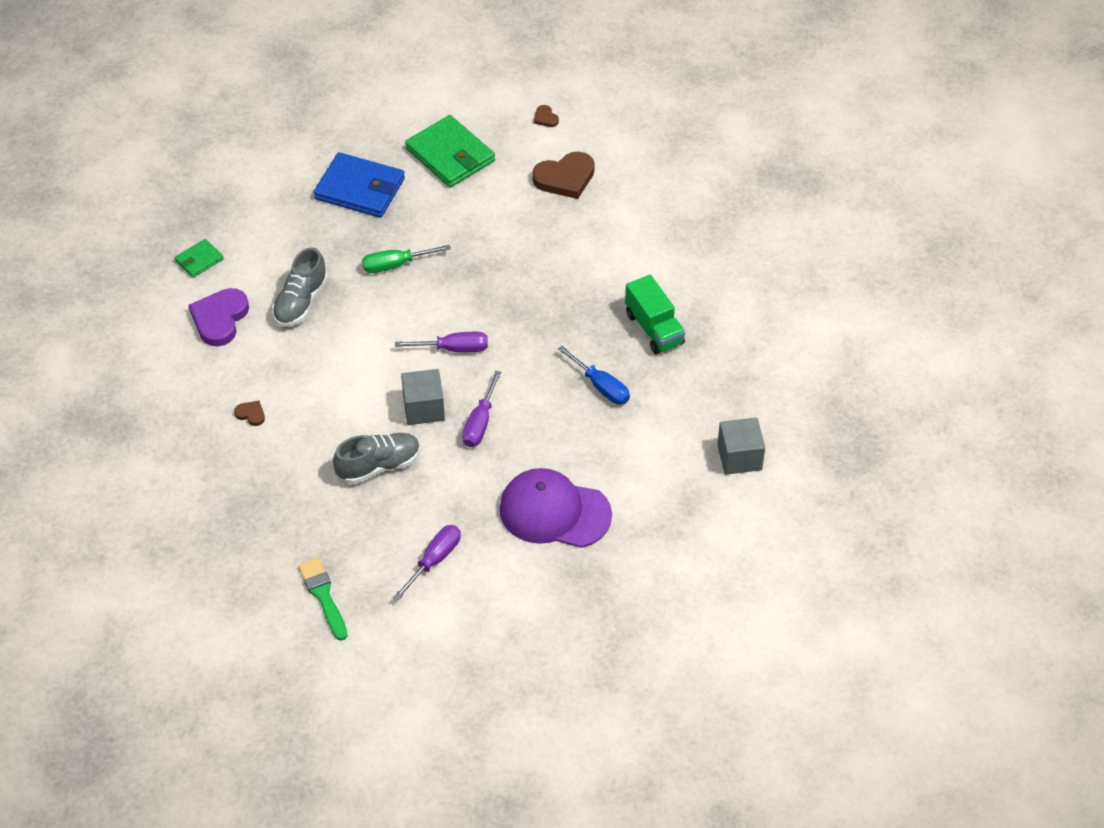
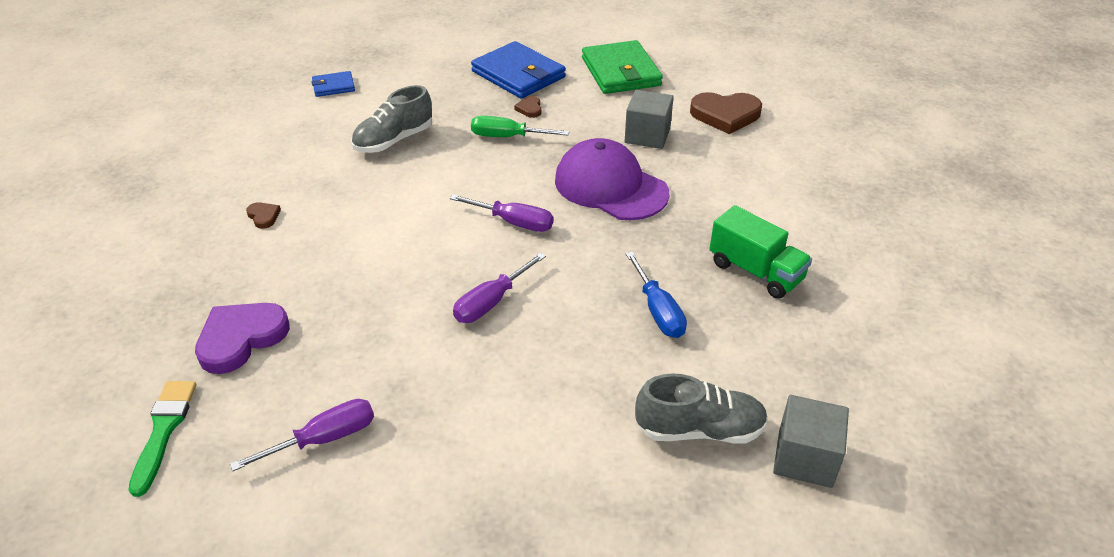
camera: 25 degrees right, 10 degrees down
green wallet [175,239,224,278] -> blue wallet [312,71,355,97]
purple heart [189,288,249,346] -> purple heart moved to [195,303,290,374]
grey shoe [333,433,420,484] -> grey shoe moved to [635,374,768,444]
grey cube [401,369,445,425] -> grey cube moved to [625,90,674,149]
purple cap [499,468,612,548] -> purple cap moved to [555,138,670,220]
brown heart [534,105,559,127] -> brown heart moved to [514,96,542,118]
green truck [625,275,685,355] -> green truck turned 45 degrees counterclockwise [710,205,812,299]

